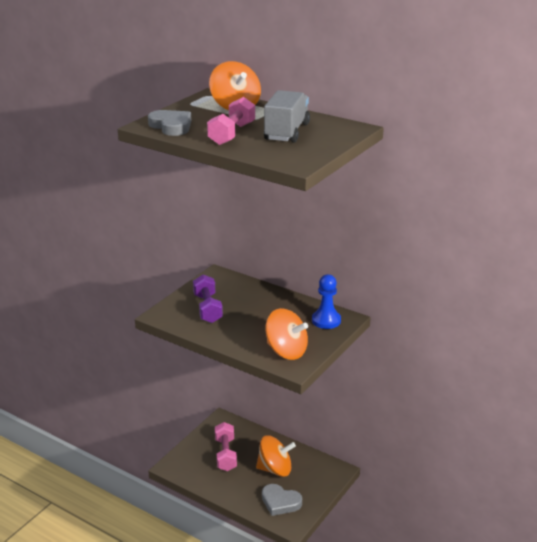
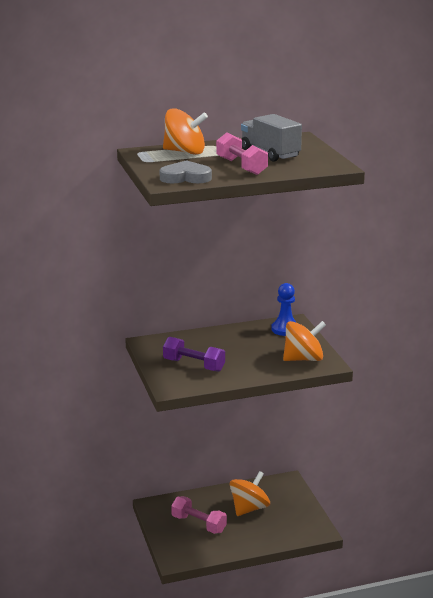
camera: 50 degrees left, 5 degrees down
grey heart [262,484,302,516] -> none

